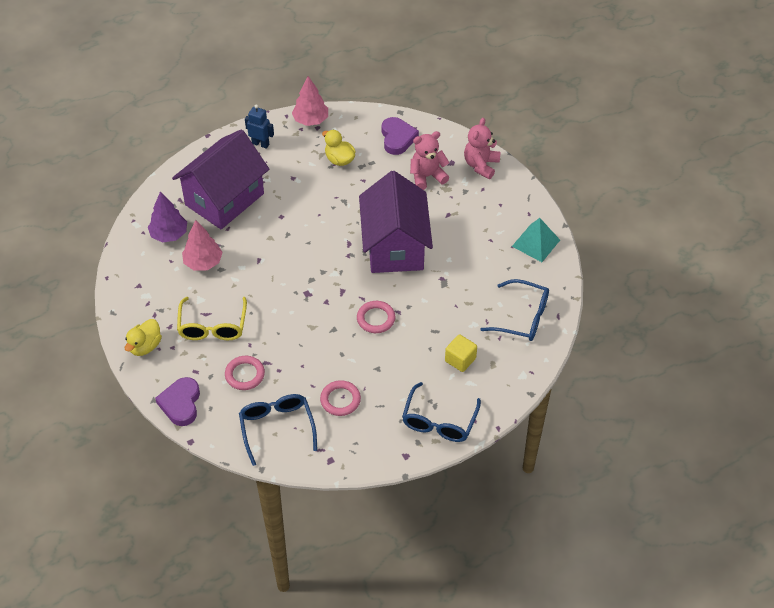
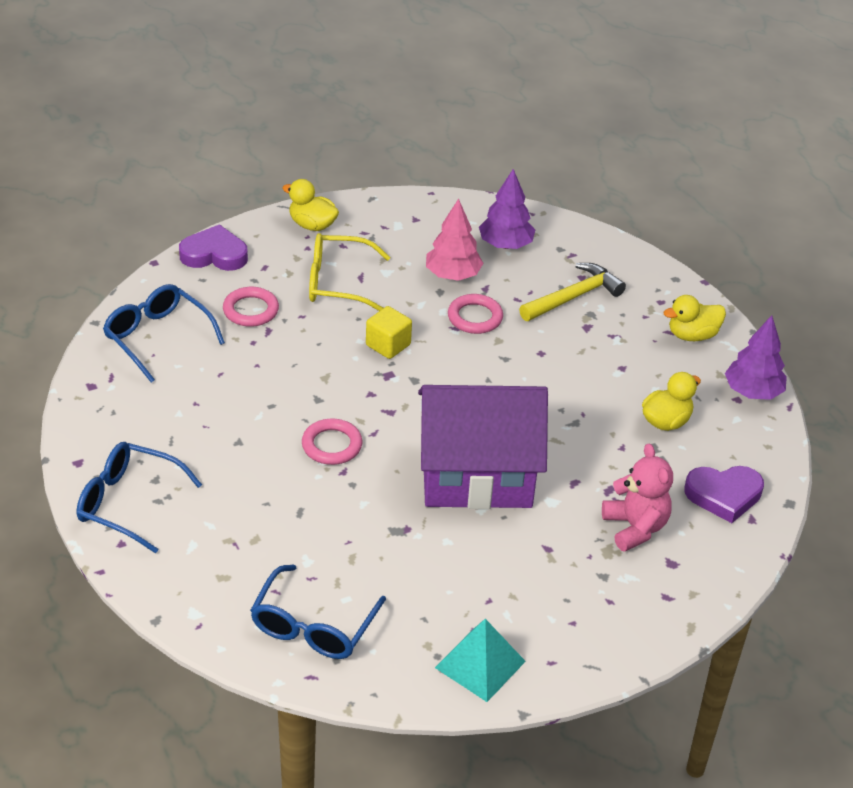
camera: 90 degrees right, 10 degrees down
purple house [172,129,269,229] -> yellow hammer [519,263,626,321]
blue glasses [239,394,317,466] -> blue glasses turned 120 degrees counterclockwise [103,284,225,383]
blue robot [245,105,274,149] -> yellow duck [664,295,726,341]
pink tree [292,76,328,126] -> purple tree [725,315,787,400]
pink ring [320,380,361,416] -> pink ring moved to [448,294,503,334]
yellow cube [445,334,477,372] -> yellow cube moved to [366,306,412,359]
pink teddy bear [464,118,501,179] -> none

